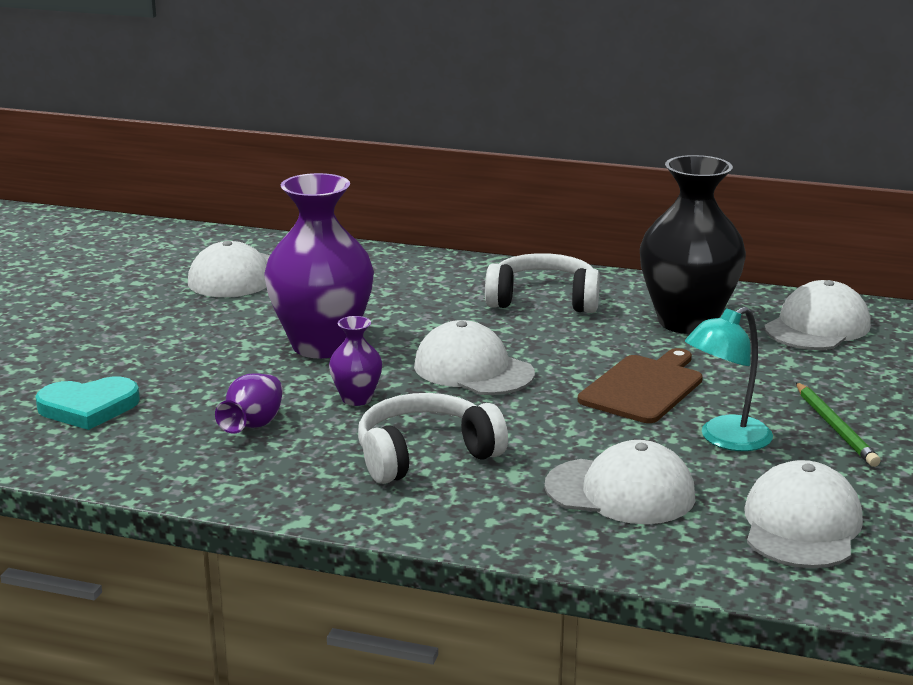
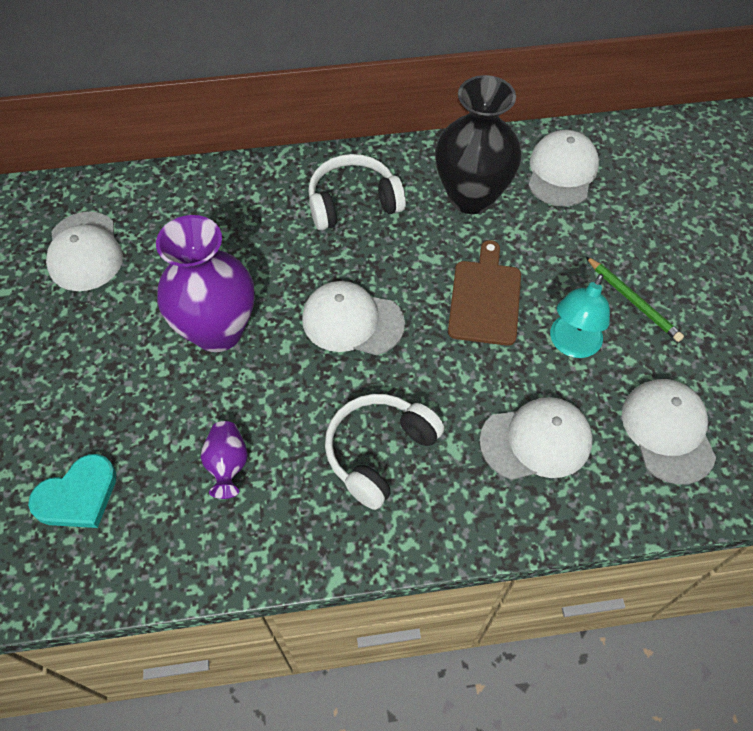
camera: 25 degrees left, 35 degrees up
purple vase [329,316,382,406] -> none

